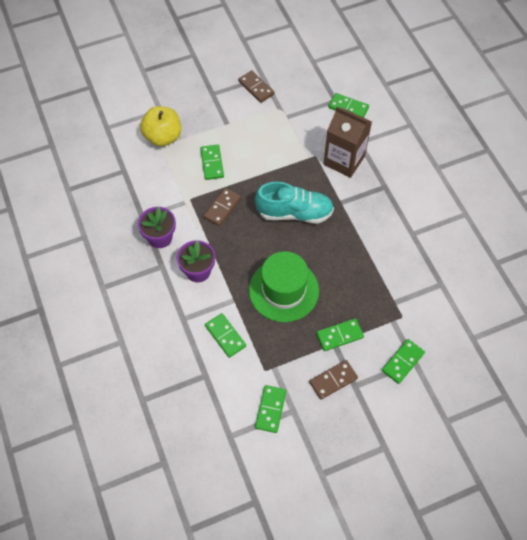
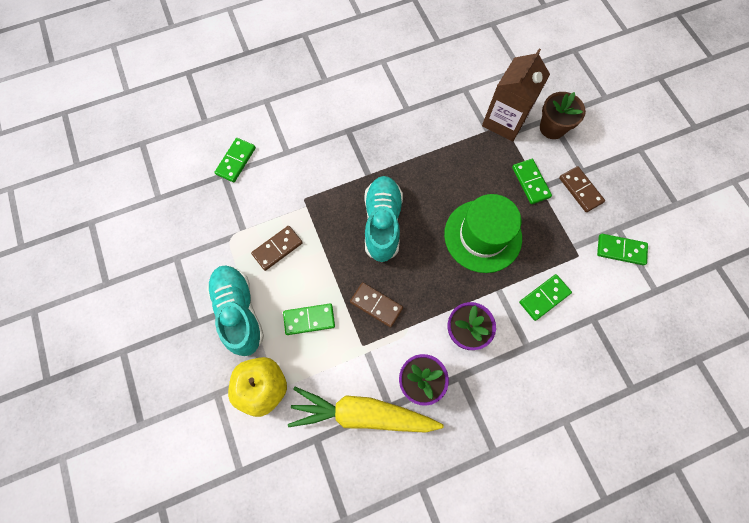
camera: 90 degrees left, 10 degrees up
brown domino [238,70,274,103] -> brown domino moved to [251,226,303,271]
brown carton [323,106,372,178] -> brown carton moved to [482,48,550,142]
green domino [382,339,425,384] -> brown flower pot [540,92,586,139]
none -> turquoise shoe [207,265,264,356]
none -> yellow carrot [288,387,444,433]

